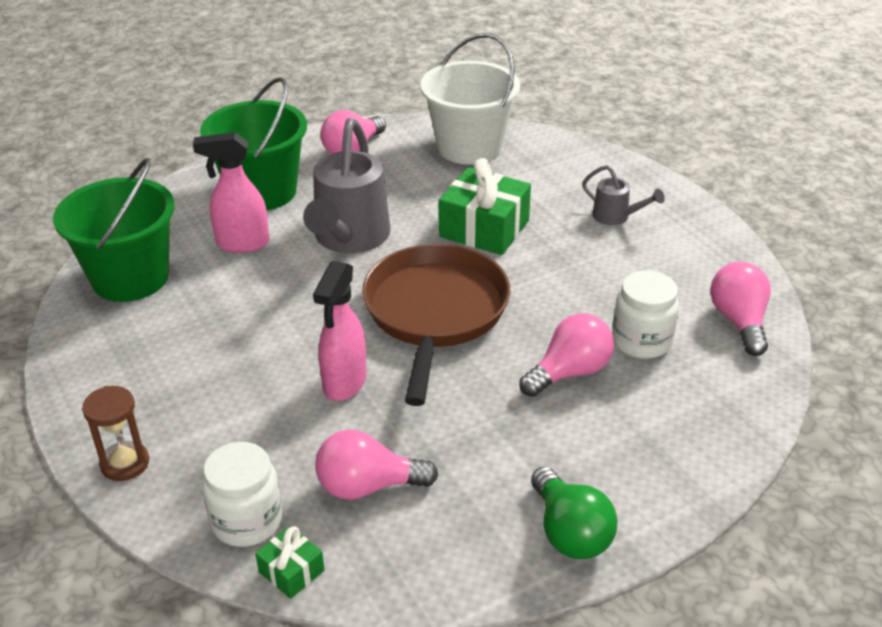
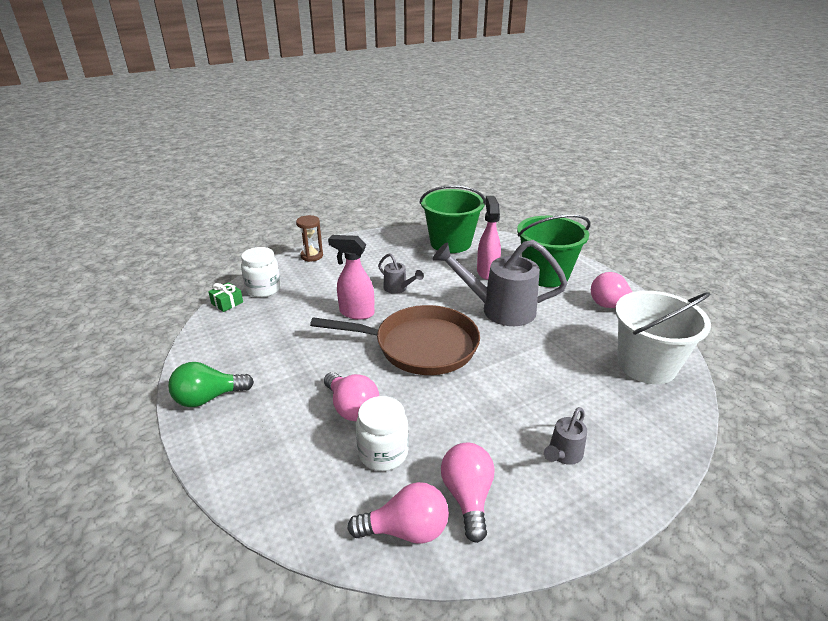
camera: 90 degrees right, 5 degrees down
pink light bulb [315,430,438,500] -> pink light bulb moved to [441,443,495,543]
green gift [439,158,531,255] -> none
none -> grey watering can [378,253,424,294]

